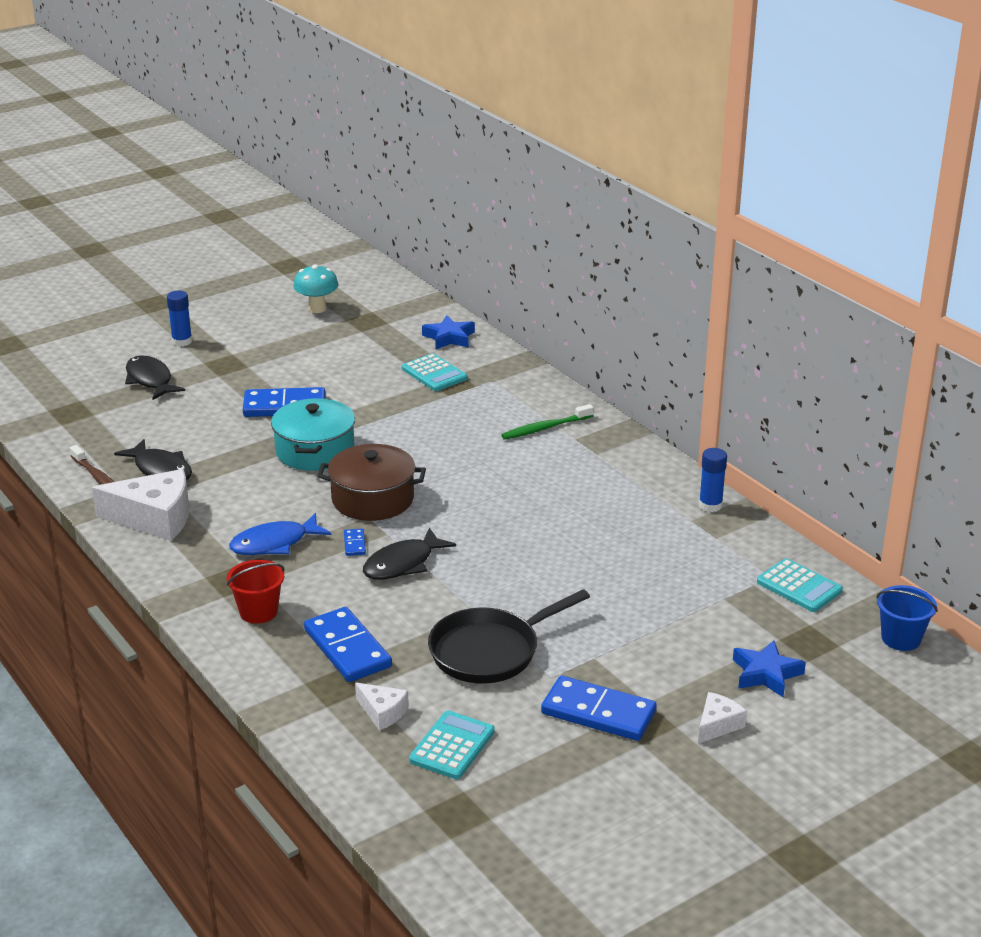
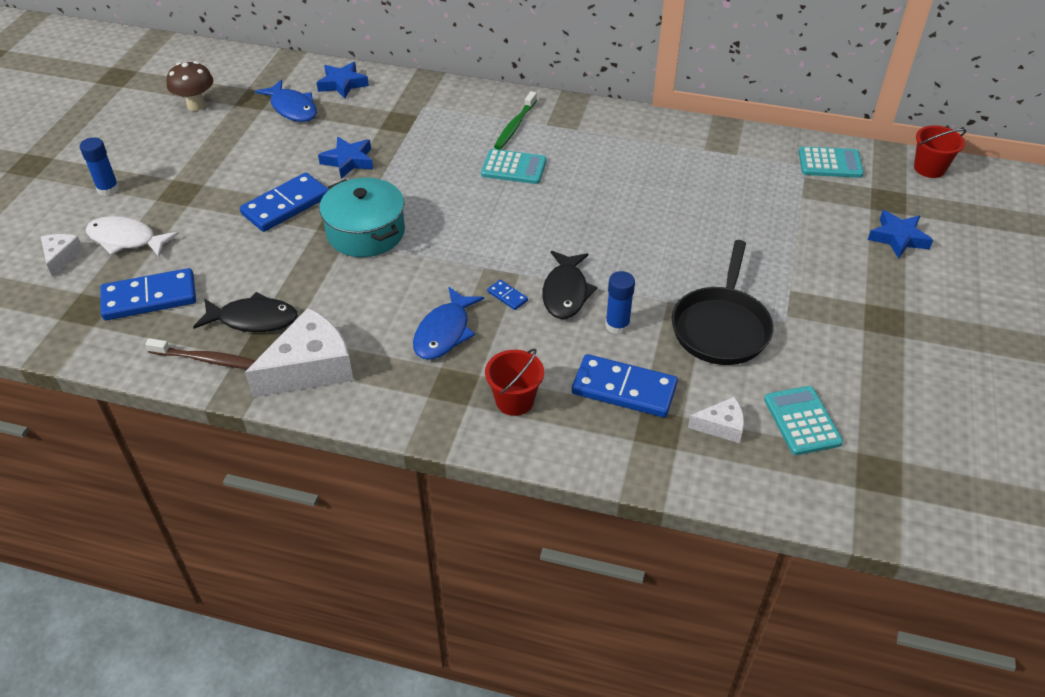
camera: 40 degrees left, 15 degrees up
black fish [125,355,185,400] -> white fish [86,216,179,257]
turquoise mushroom [293,264,338,313] -> brown mushroom [166,61,213,111]
brown pot [318,444,426,521] -> none
turquoise calculator [402,353,468,391] -> turquoise calculator moved to [481,149,547,184]
blue domino [541,676,657,741] -> blue domino moved to [100,268,196,320]
white cheese [698,692,747,744] -> white cheese moved to [41,234,83,277]
blue glue stick [699,448,727,512] -> blue glue stick moved to [605,271,635,335]
blue bucket [876,585,938,651] -> red bucket [914,125,966,178]
none -> blue fish [255,79,317,122]
none -> blue star [318,137,373,179]

